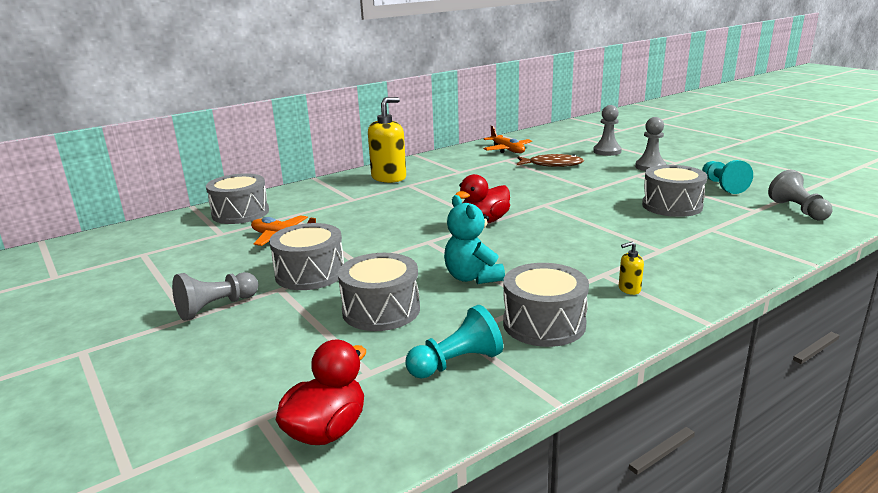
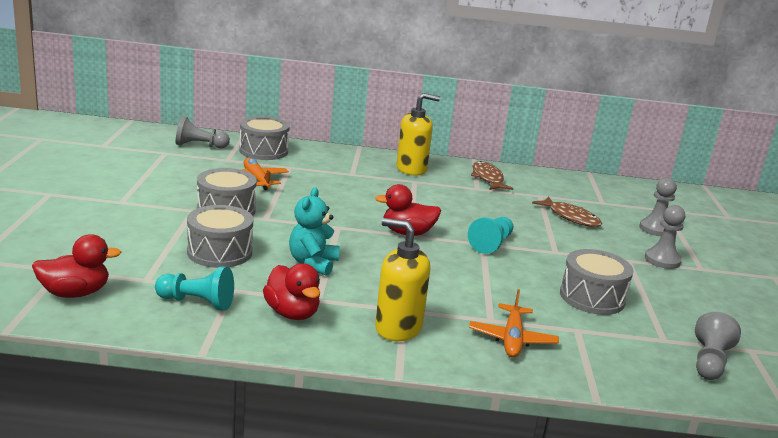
camera: 35 degrees right, 0 degrees up
grey pawn [172,272,258,321] -> grey pawn moved to [175,116,230,149]
orange plane [483,126,532,153] -> orange plane moved to [469,289,559,358]
grey drum [503,263,589,347] -> red duck [263,263,320,320]
yellow soap dispenser [619,242,644,295] -> yellow soap dispenser [375,218,430,341], size x2.32
turquoise pawn [702,160,753,194] -> turquoise pawn moved to [468,217,513,254]
none -> brown fish [471,161,513,190]

